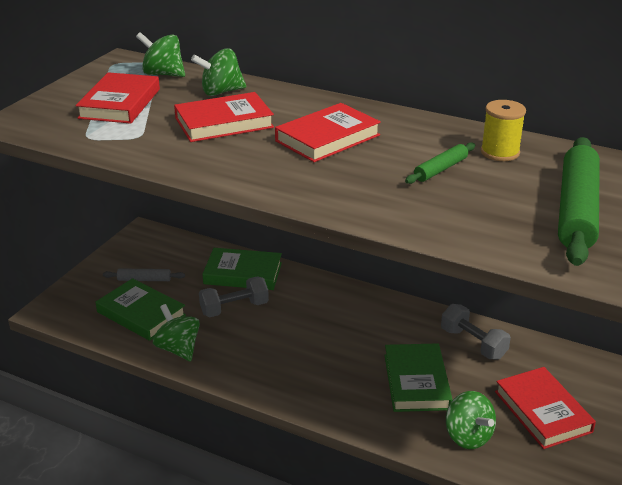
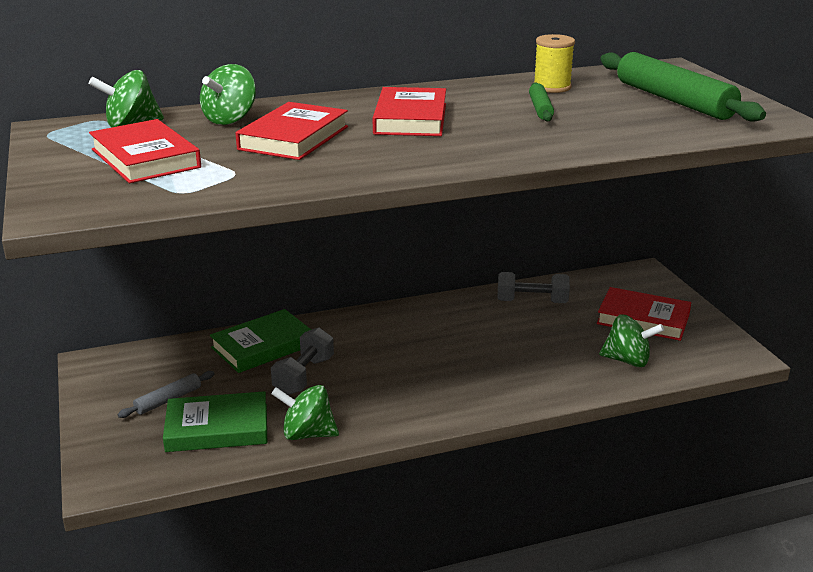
camera: 45 degrees left, 5 degrees down
green book [384,343,452,412] -> none

